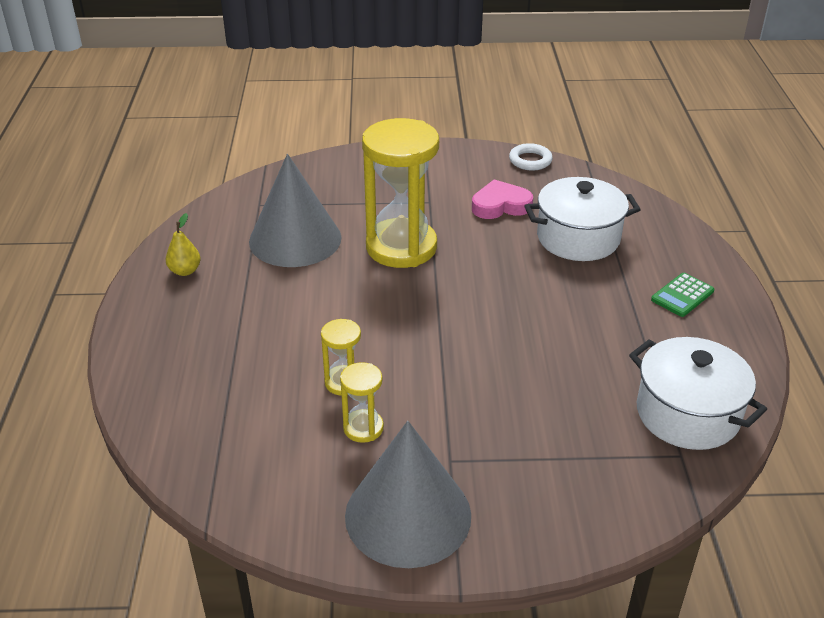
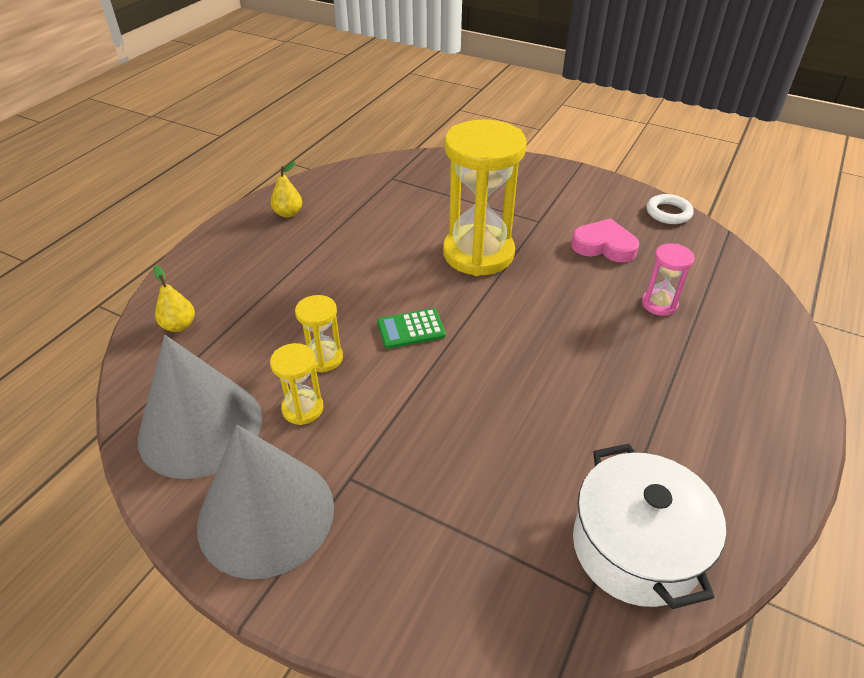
camera: 30 degrees right, 5 degrees up
grey cone [249,154,342,267] -> grey cone moved to [138,335,262,479]
white pot [525,177,641,261] -> pink hourglass [642,243,695,316]
green calculator [651,273,714,317] -> green calculator moved to [377,309,446,349]
none -> yellow pear [153,265,195,332]

